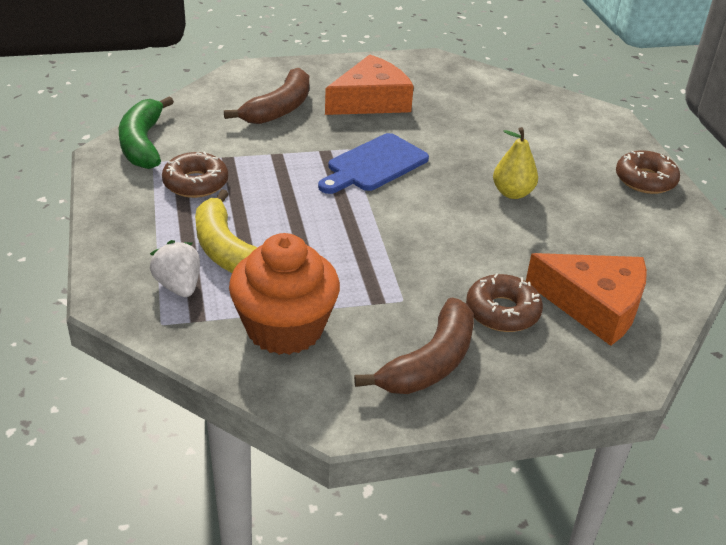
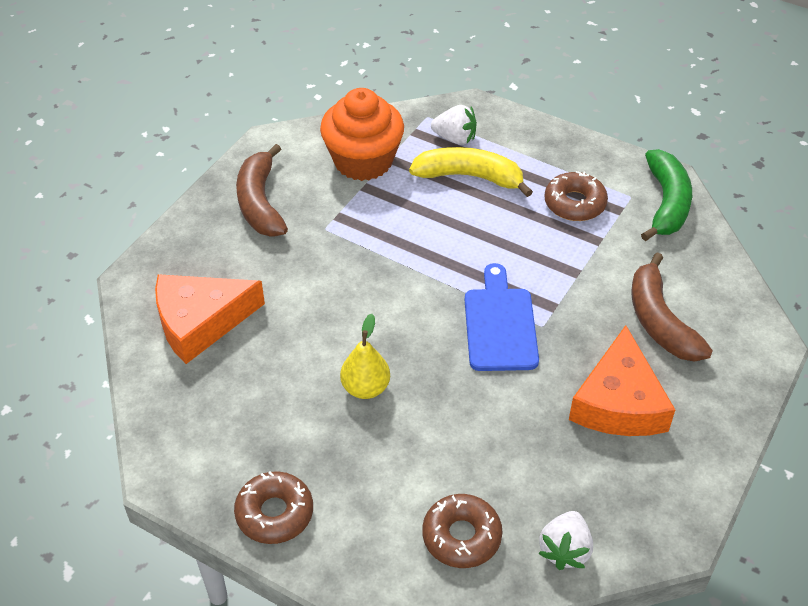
camera: 135 degrees right, 10 degrees up
green banana [119,96,174,169] -> green banana turned 60 degrees clockwise [641,149,692,241]
brown donut [466,273,543,332] -> brown donut moved to [422,494,502,568]
none -> white strawberry [538,511,593,570]

